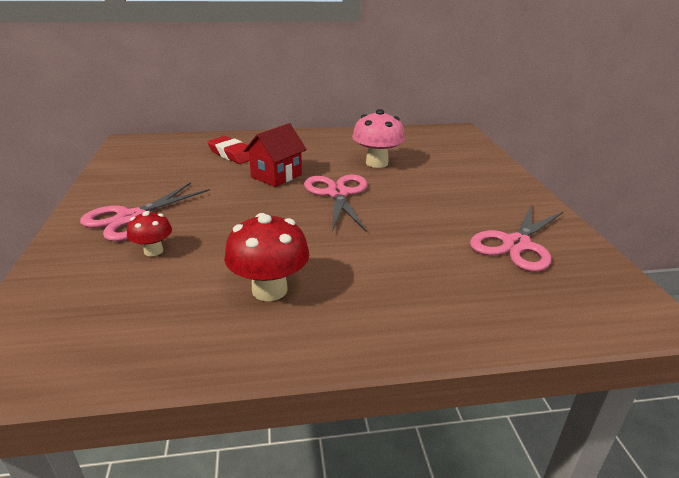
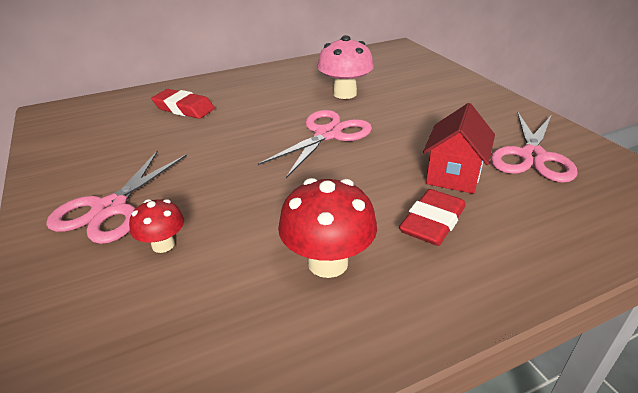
camera: 15 degrees left, 5 degrees up
red house [244,123,307,187] -> red house moved to [423,103,495,194]
pink scissors [304,174,367,232] -> pink scissors turned 60 degrees clockwise [258,110,372,178]
none -> red eraser [399,189,466,246]

